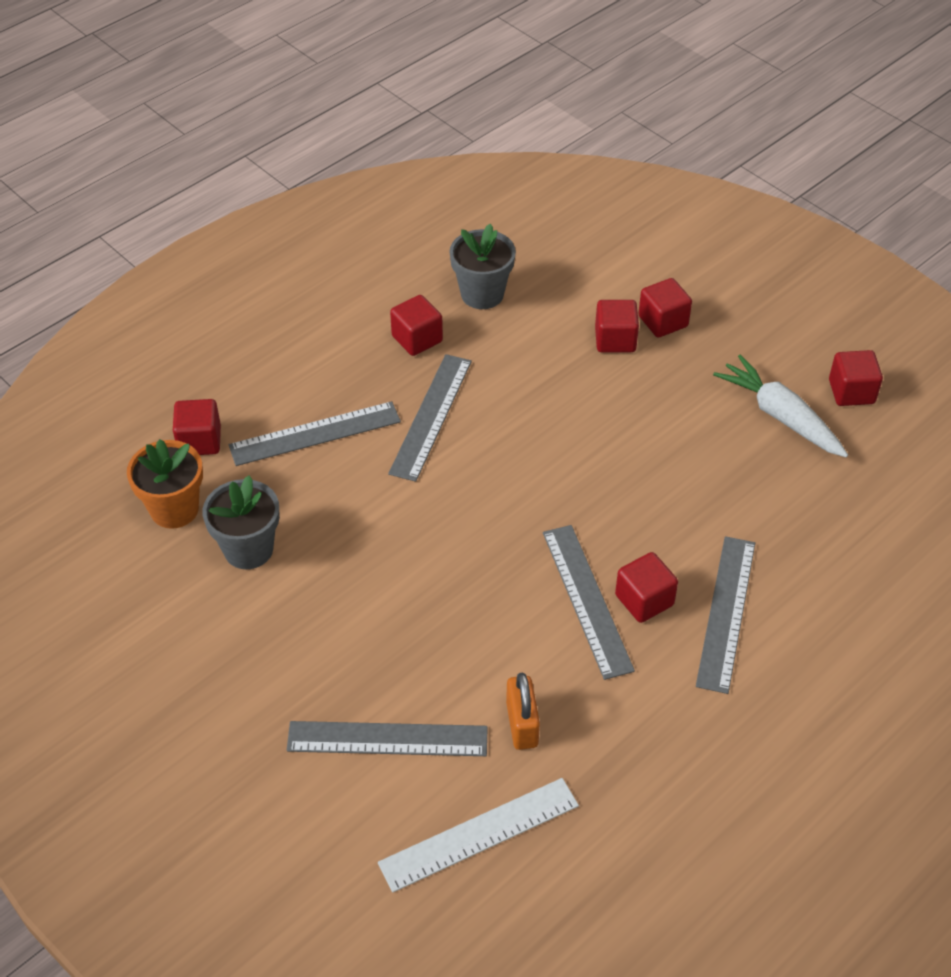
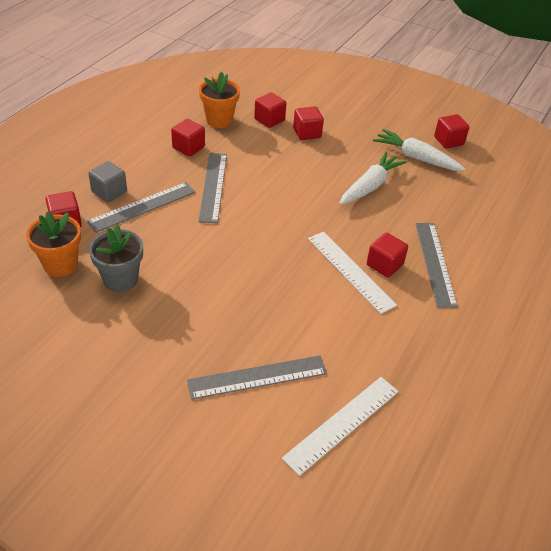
camera: 20 degrees left, 5 degrees down
grey flower pot [449,223,516,309] -> orange flower pot [199,72,240,128]
orange padlock [506,673,540,750] -> none
grey ruler [543,525,635,680] -> white ruler [308,232,397,314]
red cube [638,278,692,338] -> red cube moved to [254,92,286,128]
none -> grey cube [88,161,127,202]
none -> white carrot [339,152,407,205]

